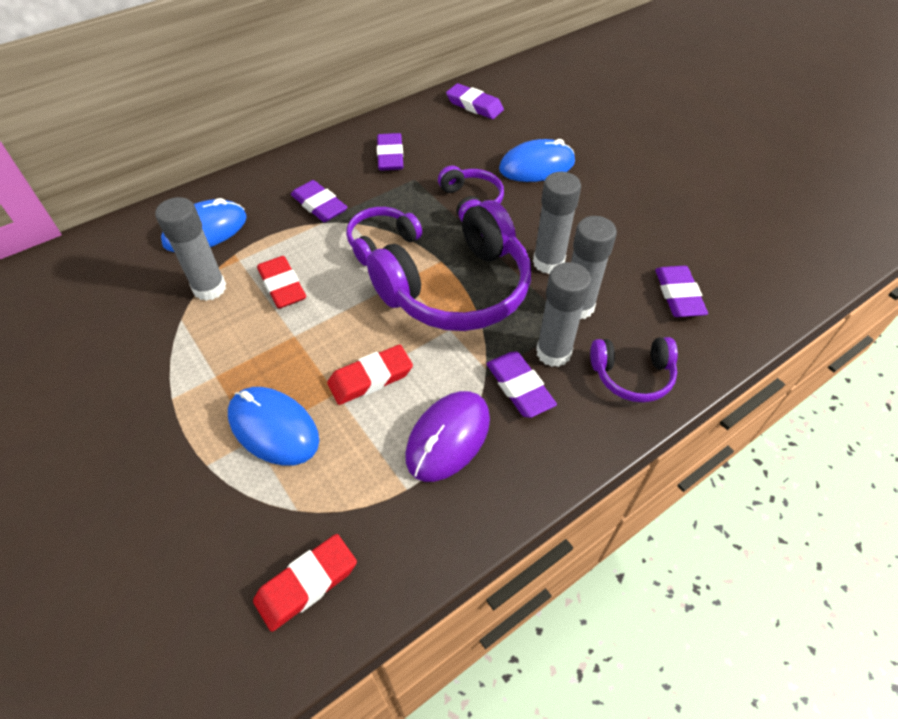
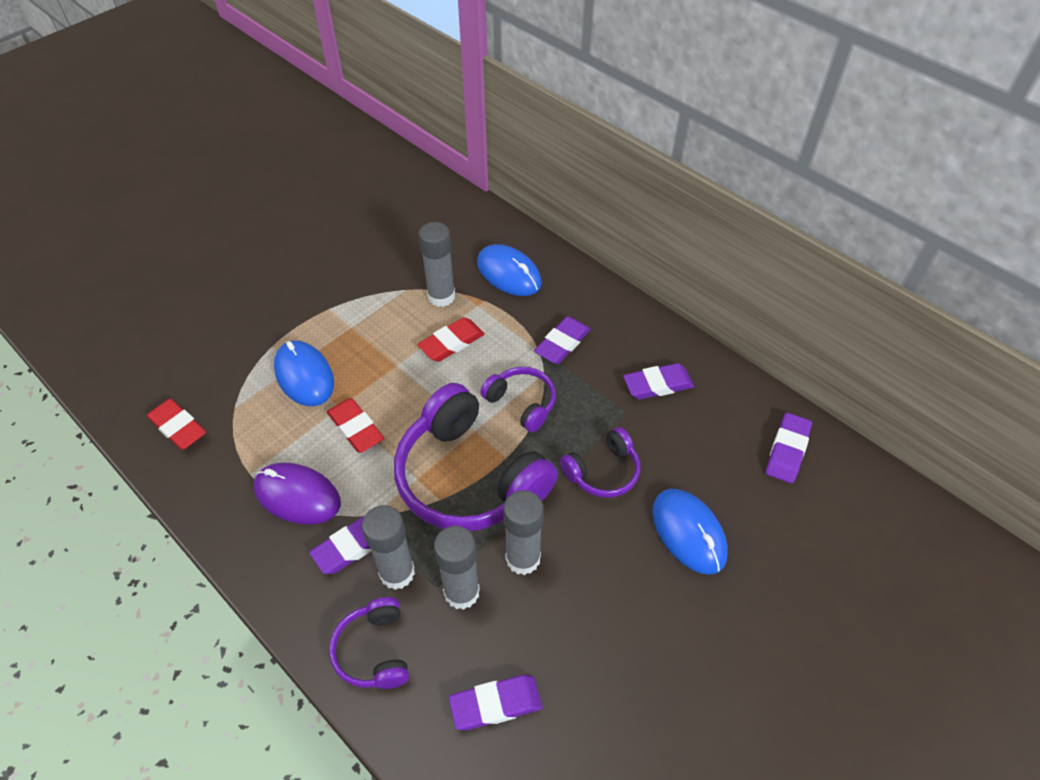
camera: 80 degrees right, 0 degrees up
blue mouse [228,387,319,466] -> blue mouse turned 60 degrees counterclockwise [274,341,334,406]

